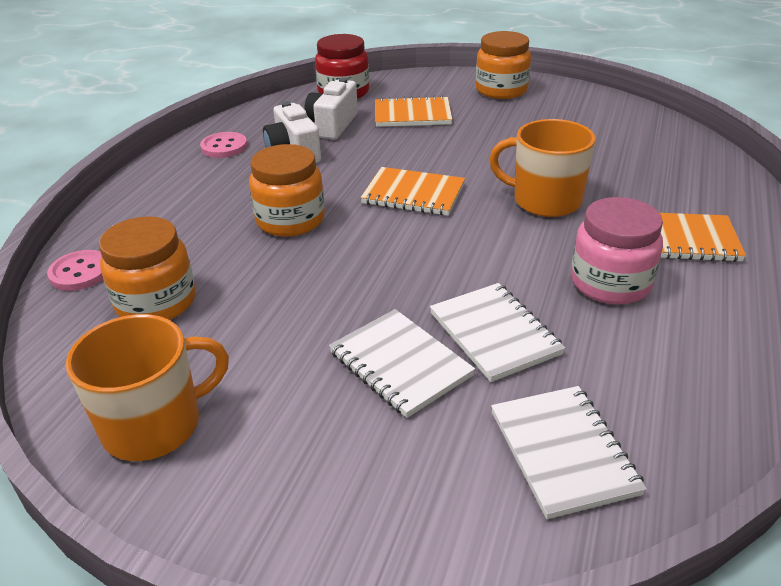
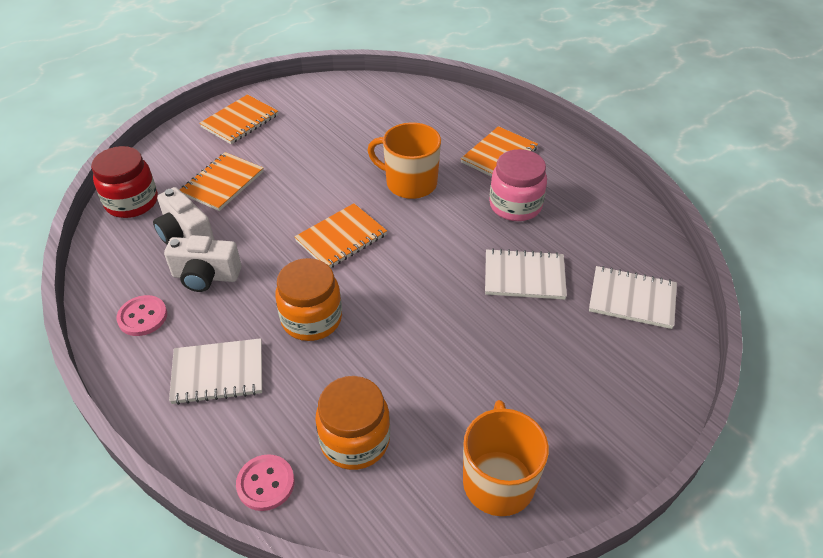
camera: 60 degrees left, 10 degrees up
white notebook [329,309,475,418] -> white notebook moved to [169,338,262,405]
orange jar [476,31,531,99] -> orange notebook [199,94,278,144]
orange mug [489,119,596,217] -> orange mug turned 60 degrees clockwise [367,122,441,199]

